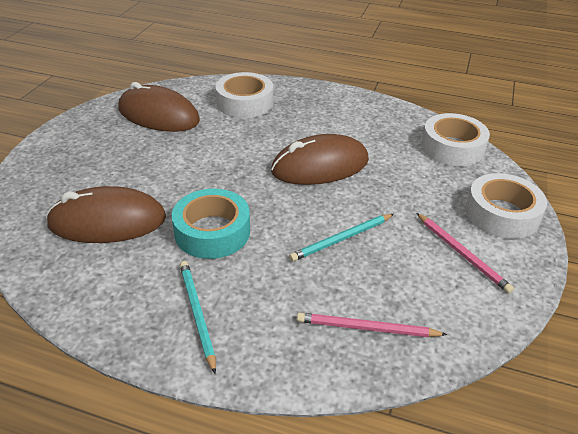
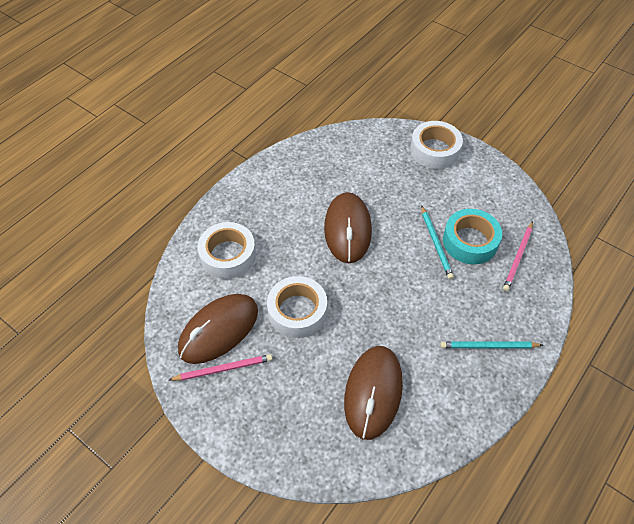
camera: 70 degrees left, 15 degrees up
turquoise tape [172,189,250,259] -> turquoise tape moved to [443,209,502,264]
pink pencil [417,213,514,293] -> pink pencil moved to [169,354,272,381]
white tape [421,113,490,166] -> white tape moved to [267,276,327,338]

